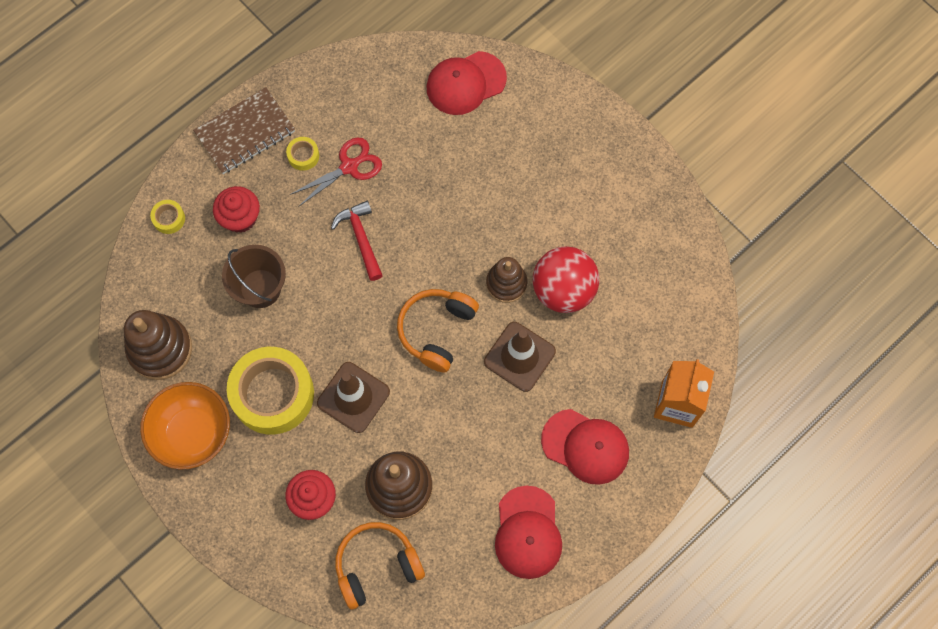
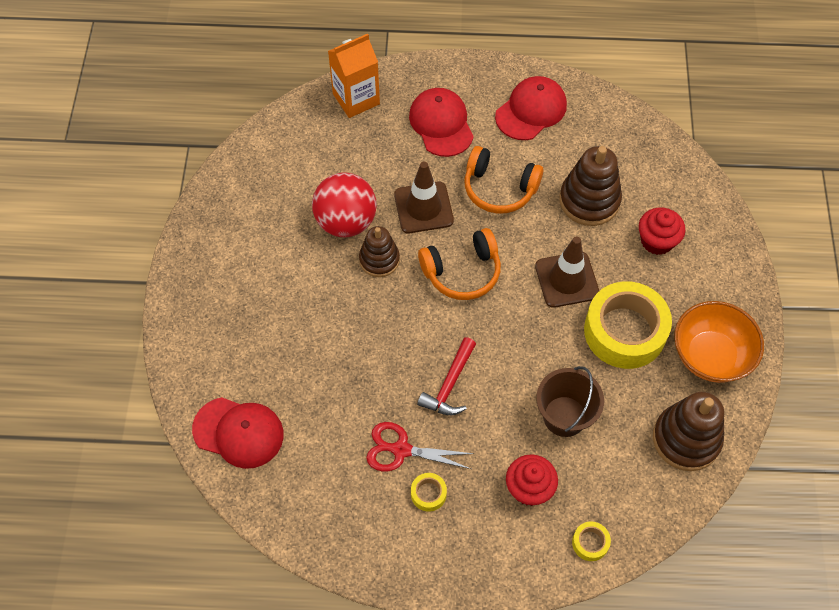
camera: 135 degrees left, 10 degrees down
brown notebook [193,87,295,174] -> none
orange headphones [335,522,425,610] -> orange headphones moved to [464,146,543,213]

